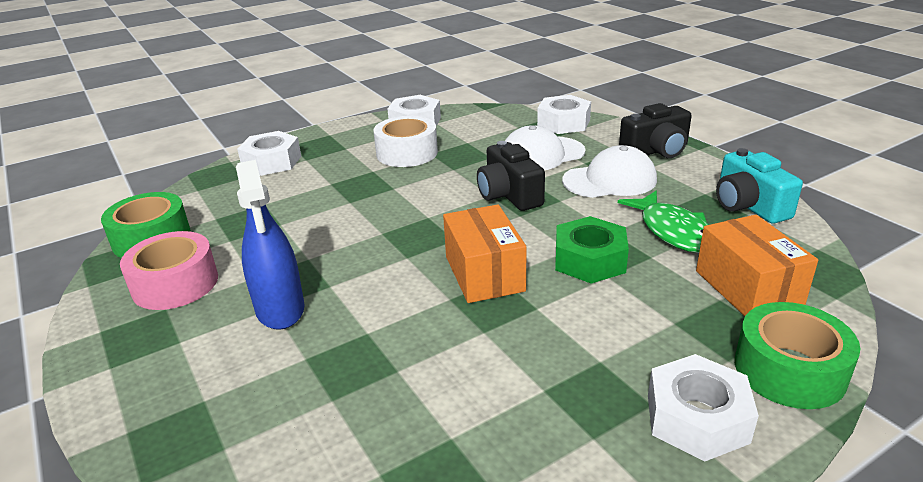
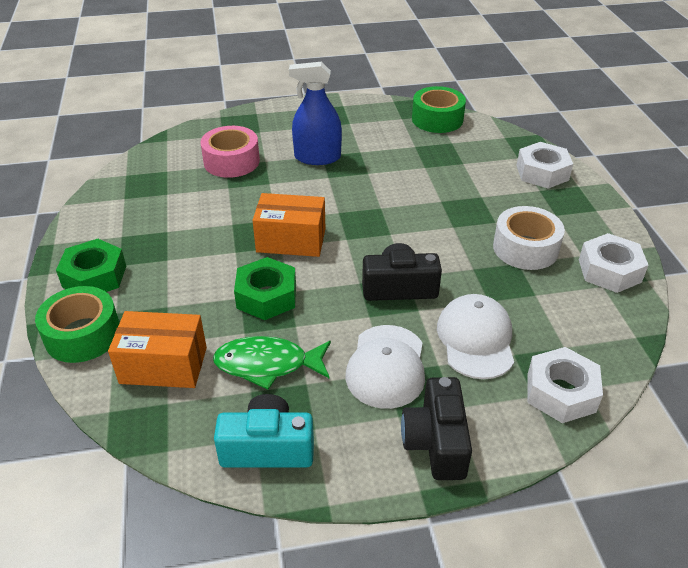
camera: 110 degrees right, 10 degrees up
pink tape [120,231,218,310] -> pink tape moved to [200,126,260,178]
white nut [648,354,759,461] -> green nut [56,239,126,292]

